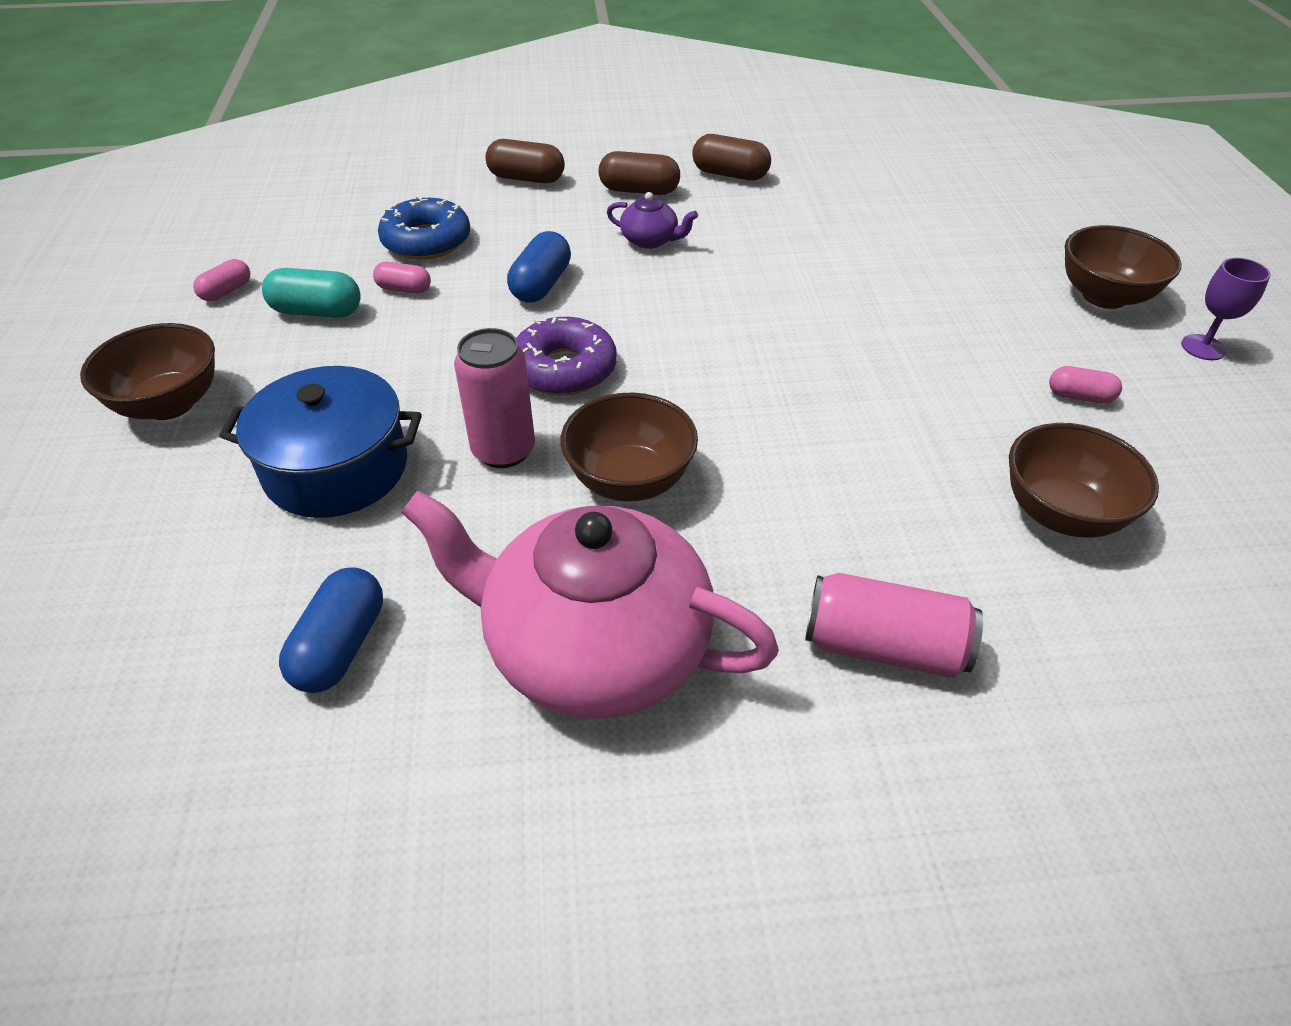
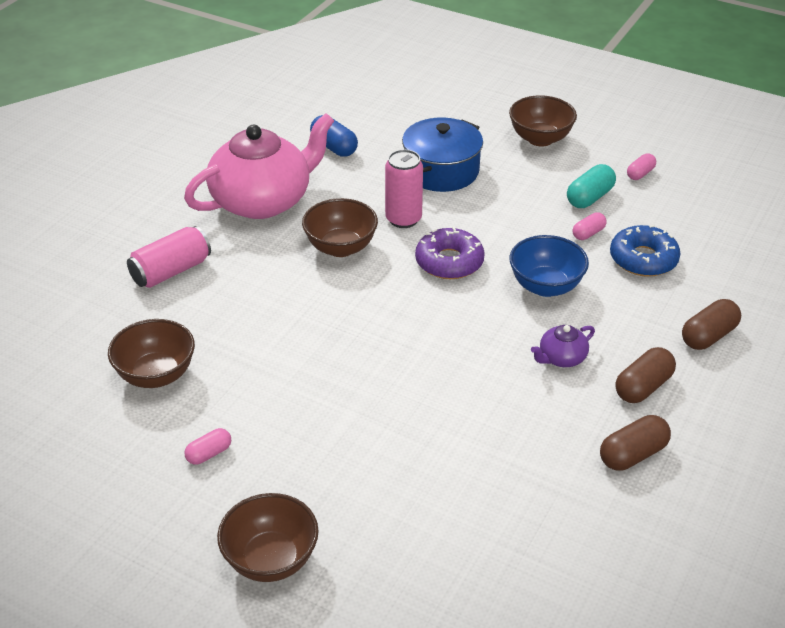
camera: 125 degrees right, 5 degrees down
pink capsule [193,259,250,301] -> pink capsule turned 60 degrees clockwise [627,153,656,180]
blue capsule [507,231,571,303] -> blue bowl [509,235,589,297]
purple goblet [1181,258,1270,360] -> none

